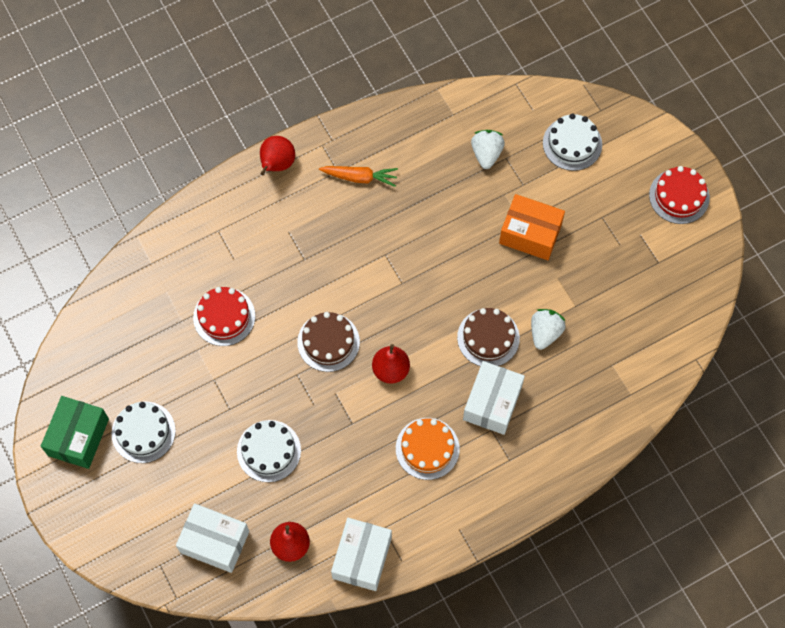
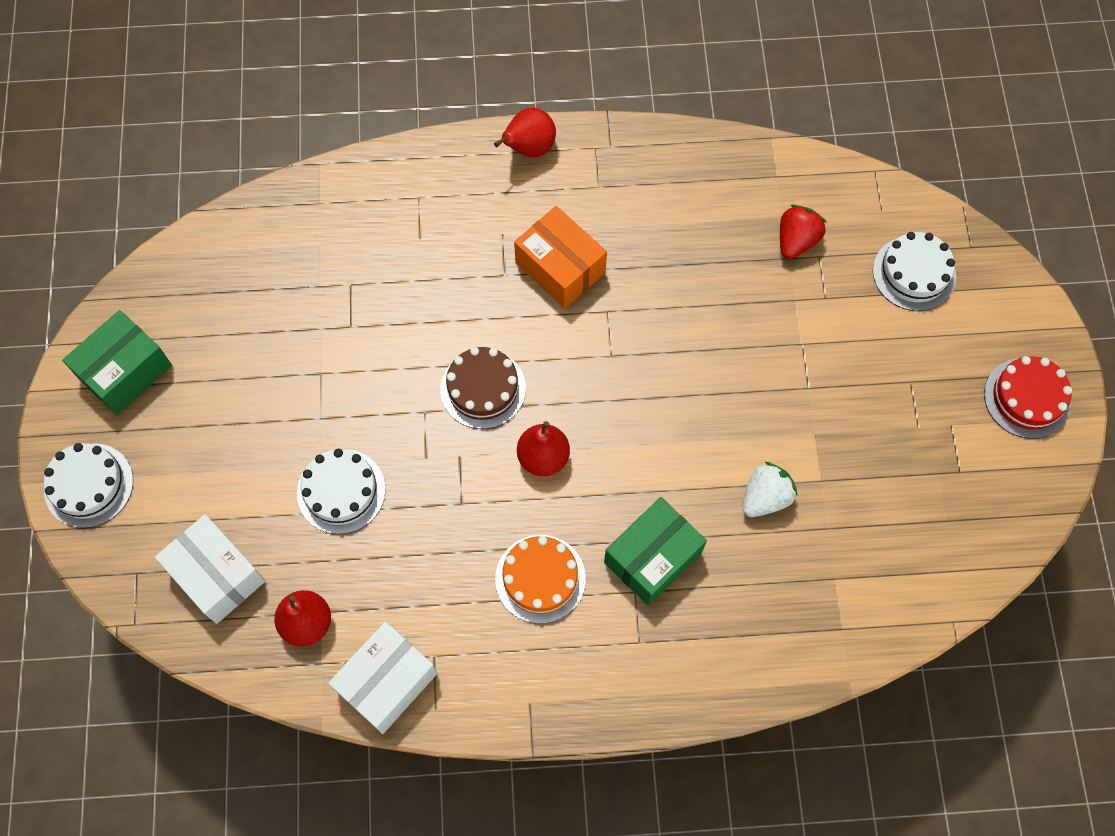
camera: 25 degrees right, 0 degrees up
white cake [111,401,176,463] -> white cake moved to [44,443,133,528]
red cake [193,287,255,346] -> none
orange carrot [319,166,398,187] -> none
brown cake [457,308,520,366] -> none
white box [463,361,525,435] -> green box [604,497,707,606]
white strawberry [471,130,505,169] -> red strawberry [780,205,827,259]
orange box [499,194,565,260] -> orange box moved to [514,206,607,308]

